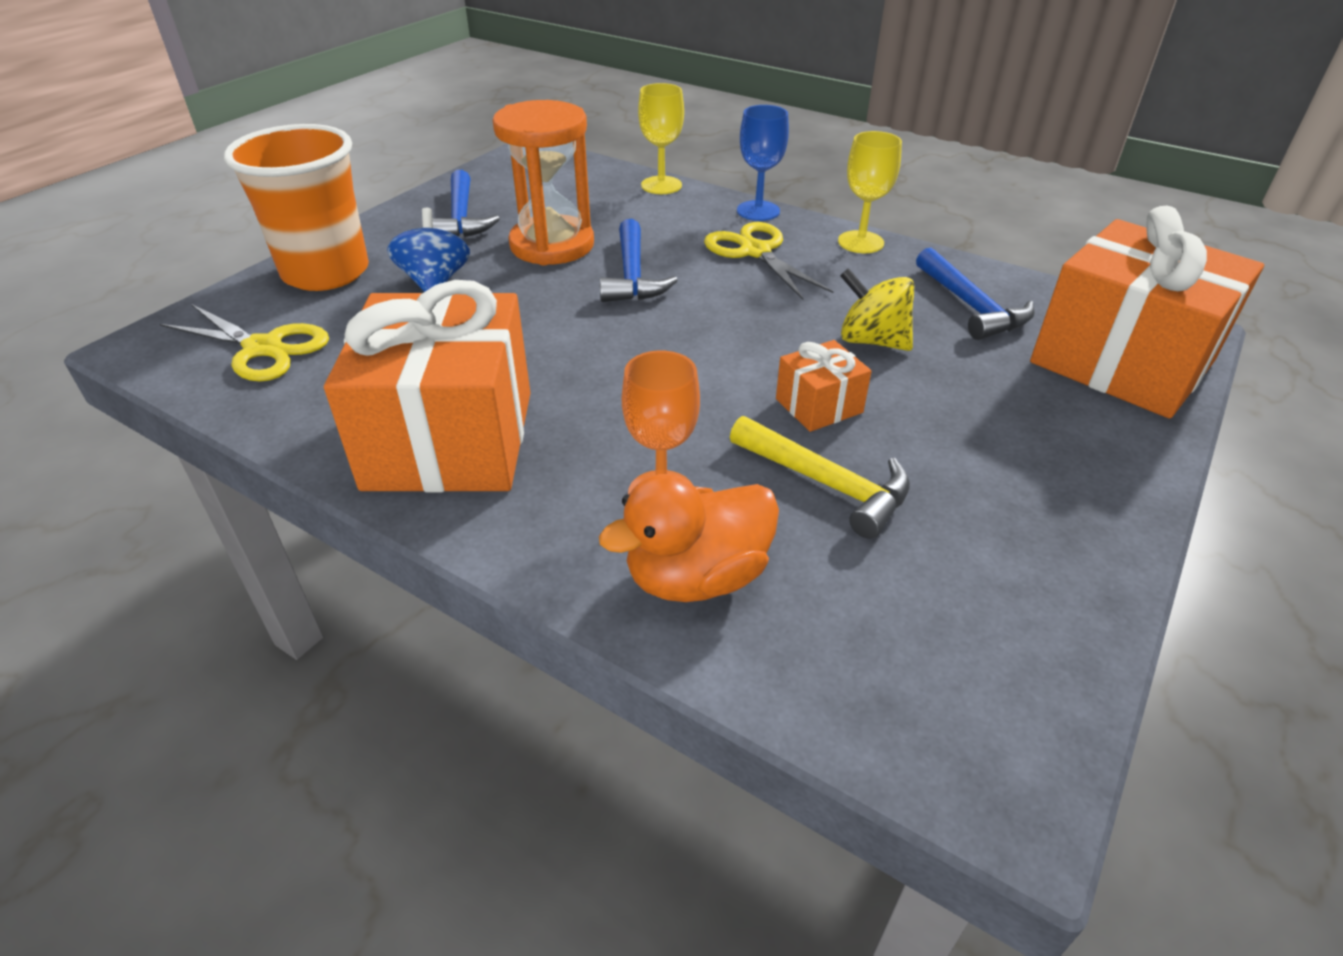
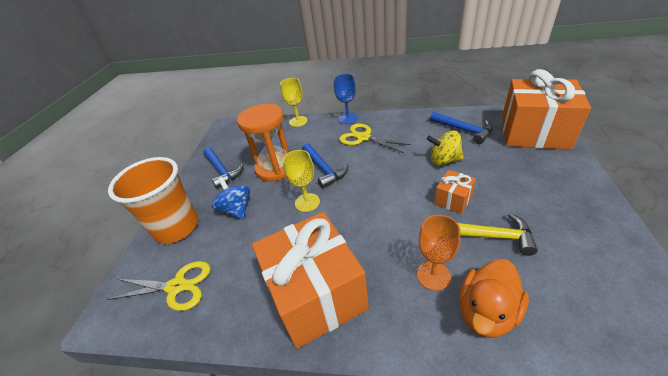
camera: 20 degrees left, 0 degrees up
yellow goblet [838,131,902,253] -> yellow goblet moved to [283,150,320,212]

